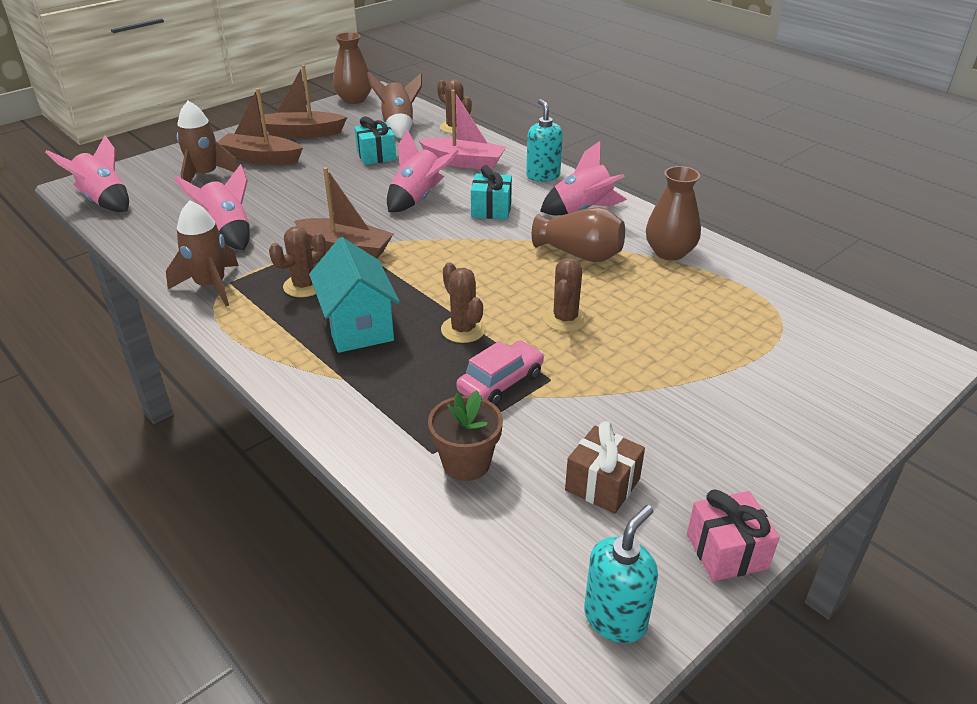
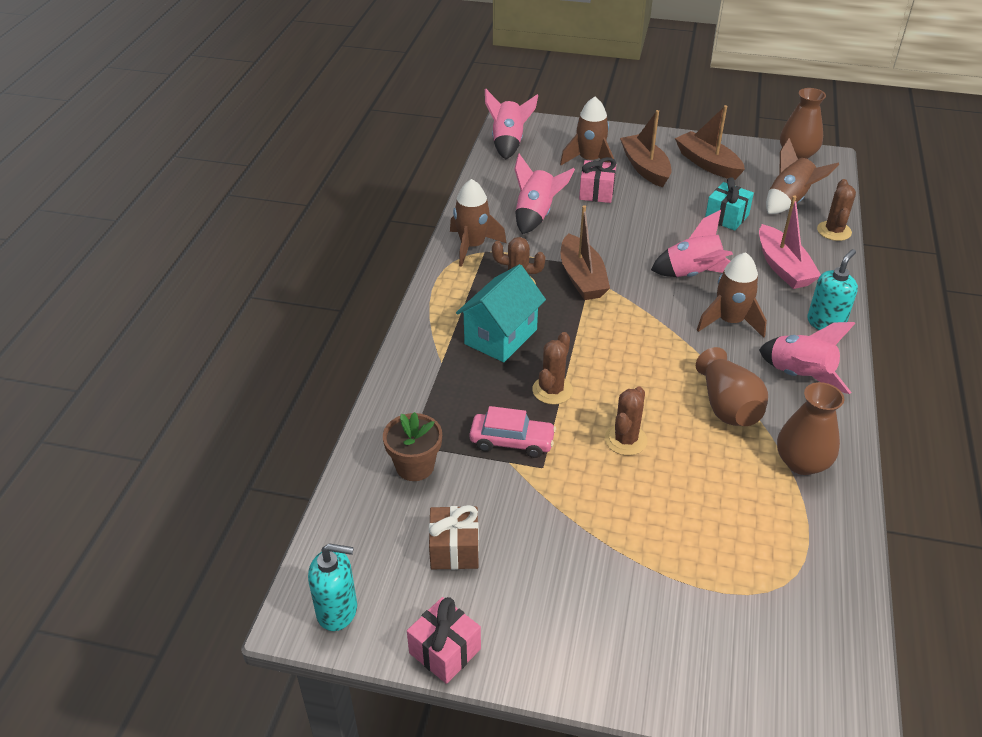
camera: 55 degrees right, 5 degrees up
turquoise gift [471,165,512,220] -> brown rocket [697,252,767,338]
brown cactus [543,258,588,332] -> brown cactus turned 45 degrees counterclockwise [605,386,648,456]
none -> pink gift [579,157,616,203]

